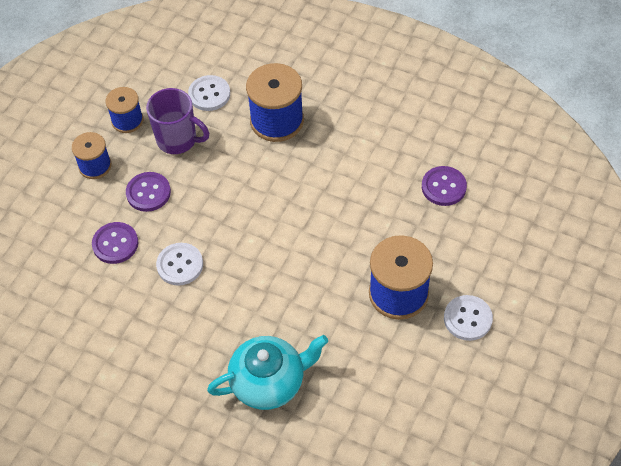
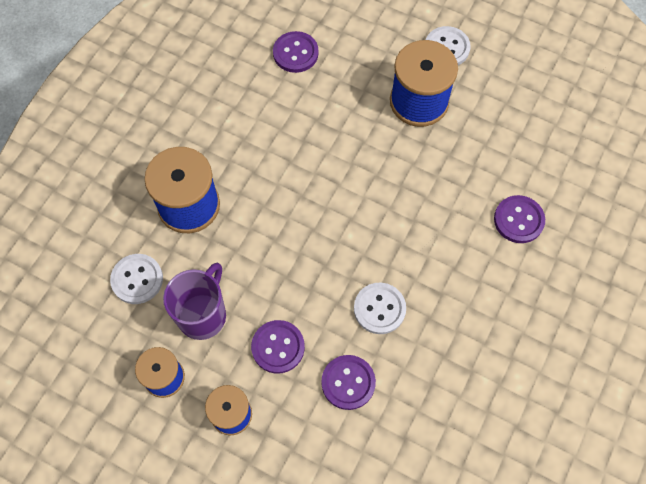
camera: 90 degrees left, 10 degrees up
turquoise teapot [207,335,328,410] -> purple button [494,195,545,243]

